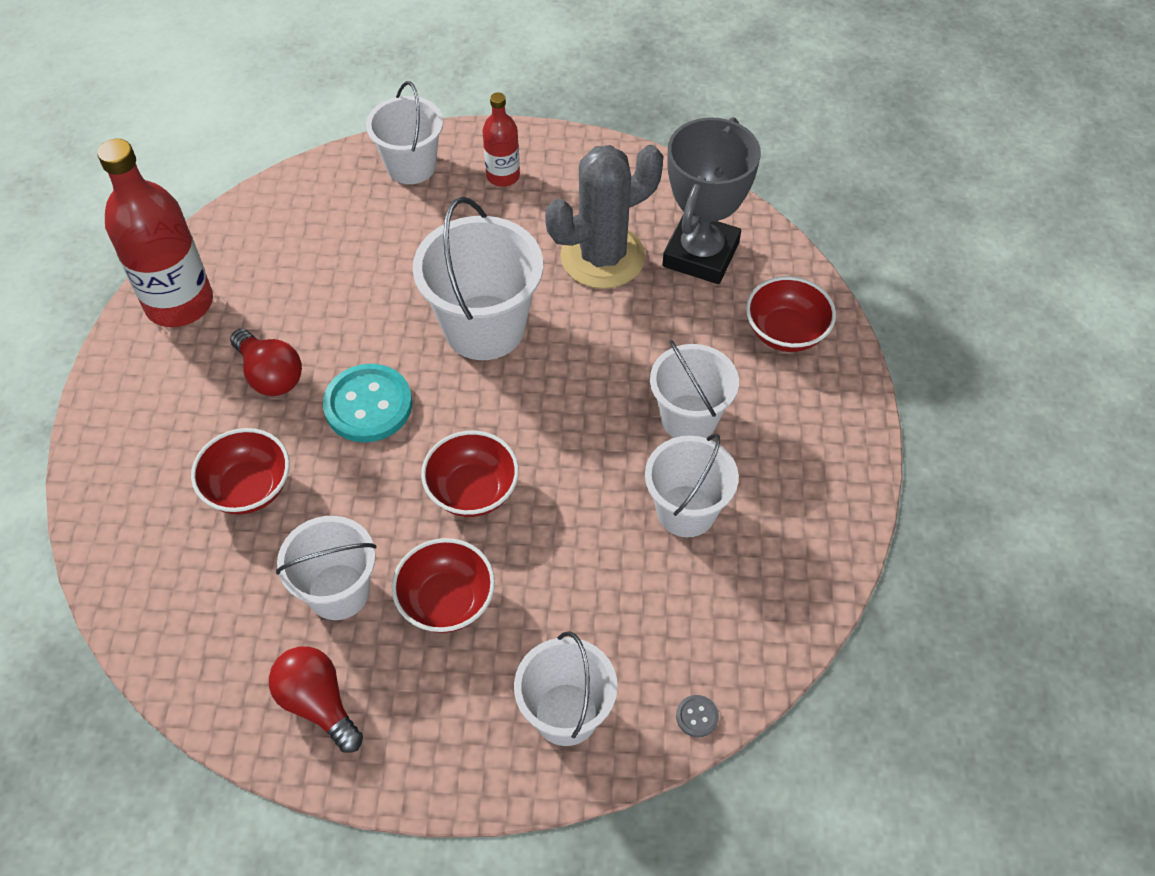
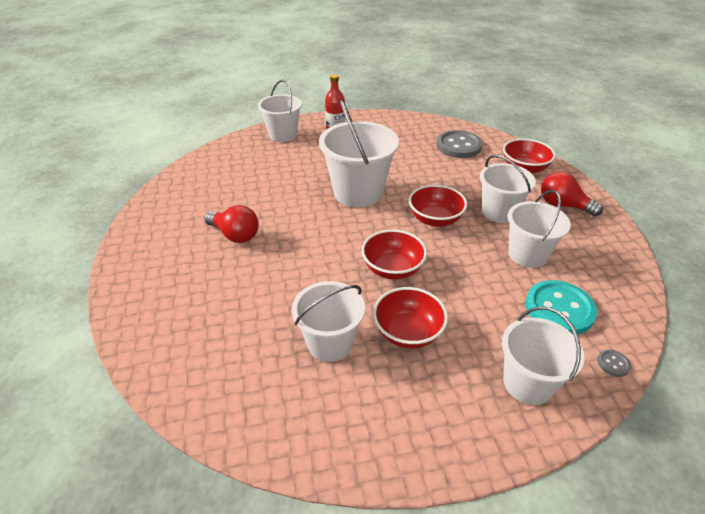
camera: 15 degrees left, 15 degrees down
red bottle [97,139,213,327] -> none
red bowl [191,428,290,514] -> red bowl moved to [409,185,467,227]
red light bulb [269,646,363,753] -> red light bulb moved to [541,172,603,216]
turquoise button [323,364,412,443] -> turquoise button moved to [525,280,597,334]
grey cactus [545,145,663,289] -> none
grey trophy [662,117,761,284] -> grey button [436,130,483,158]

